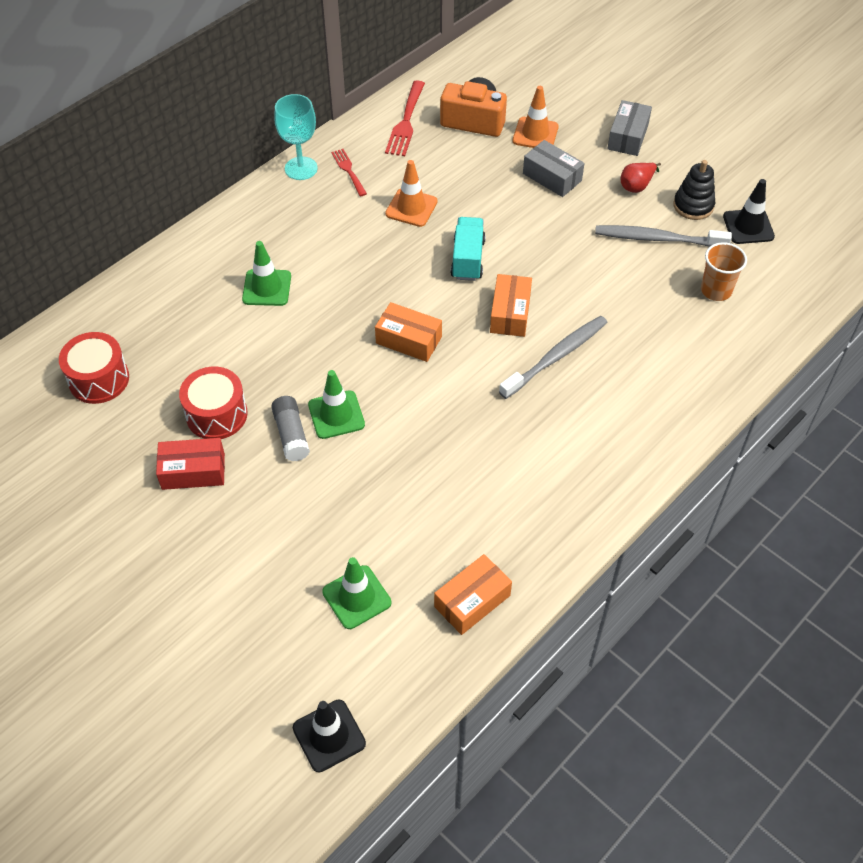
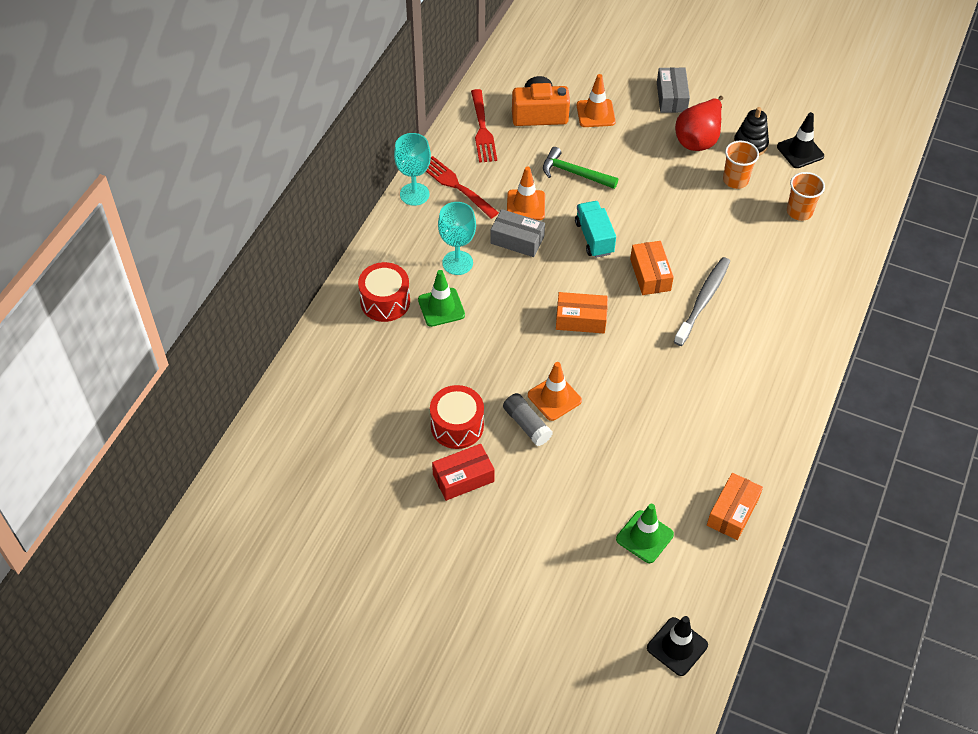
camera: 20 degrees left, 0 degrees up
red drum [59,332,129,404] -> red drum moved to [358,262,410,322]
green traffic cone [308,370,365,439] -> orange traffic cone [528,362,582,421]
red fork [331,149,367,196] -> red fork [426,156,499,219], size x1.60
grey box [523,140,584,197] -> grey box moved to [490,209,545,257]
grey toothbrush [595,225,732,247] -> orange cup [723,141,759,189]
red pear [621,163,661,193] -> red pear [675,96,723,151], size x1.80
none -> turquoise goblet [438,202,476,275]
none -> green hammer [543,147,618,189]

